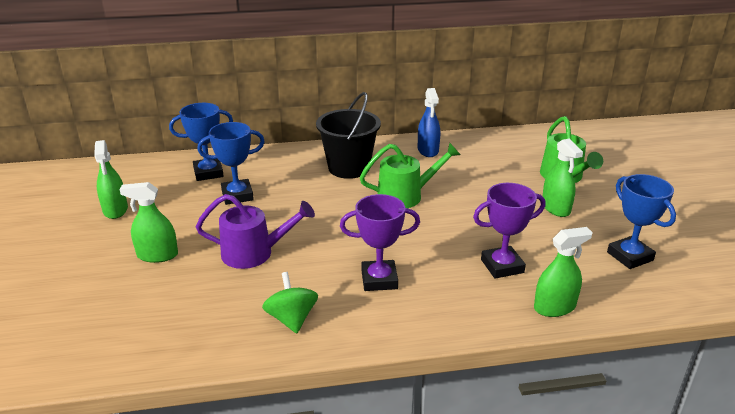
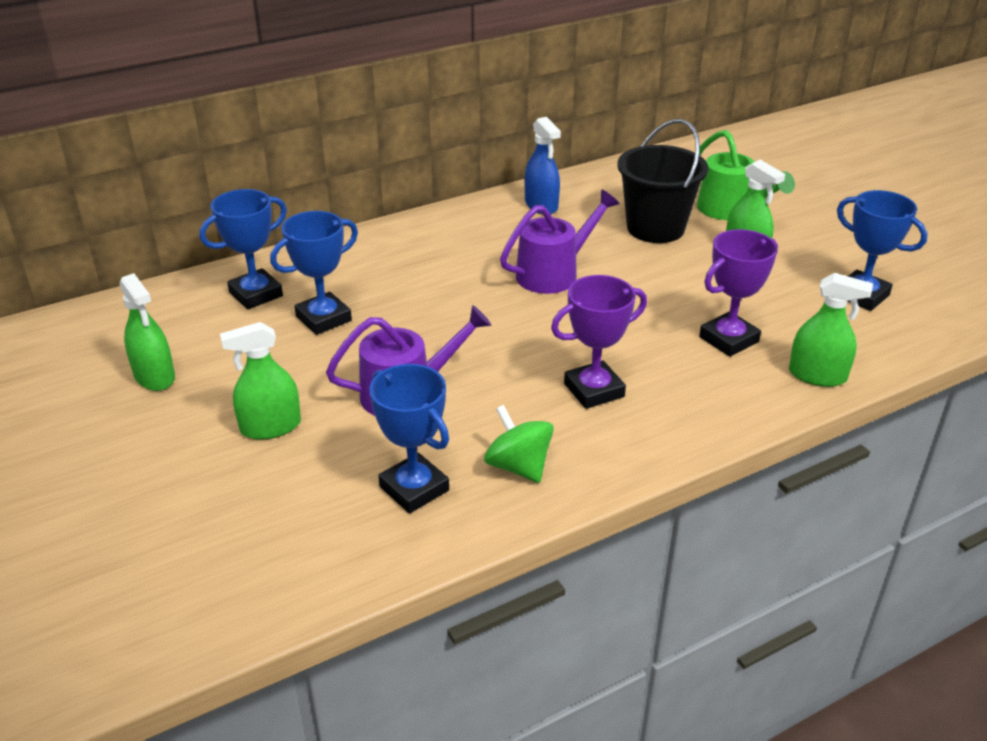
camera: 20 degrees left, 5 degrees up
black bucket [316,92,381,179] -> black bucket moved to [617,119,708,243]
green watering can [360,143,461,208] -> purple watering can [500,190,619,294]
green spray bottle [534,227,593,317] -> green spray bottle turned 60 degrees clockwise [789,273,873,387]
none -> blue trophy [369,364,449,514]

